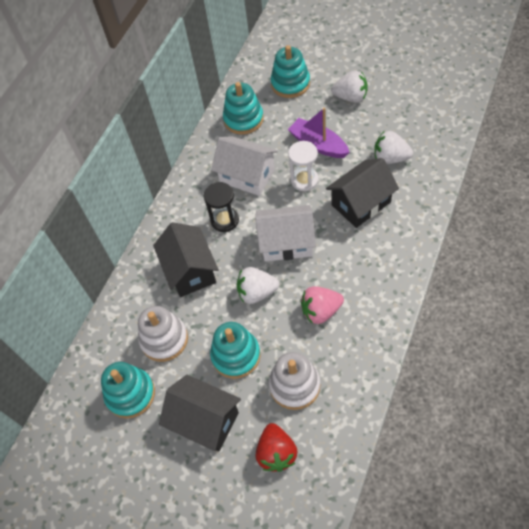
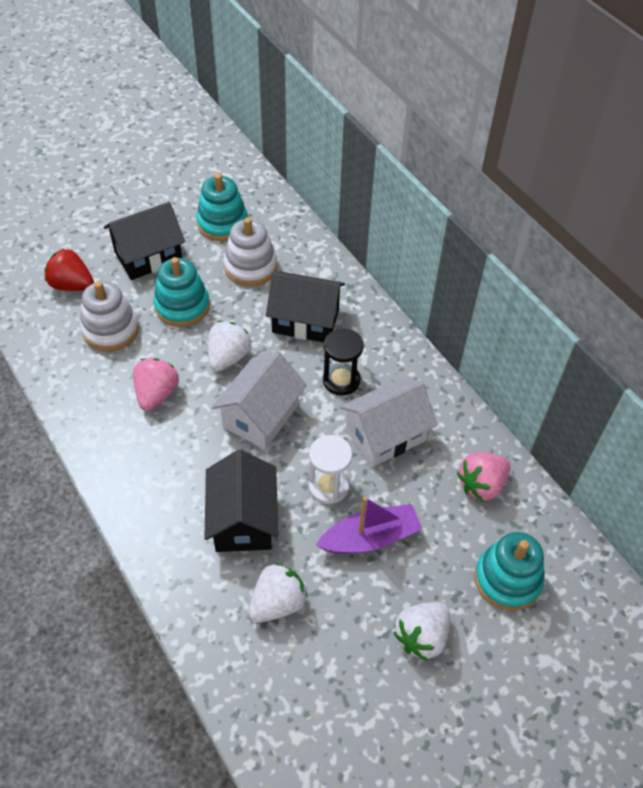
camera: 115 degrees right, 5 degrees down
turquoise stacking toy [223,82,264,135] -> pink strawberry [457,452,511,501]

